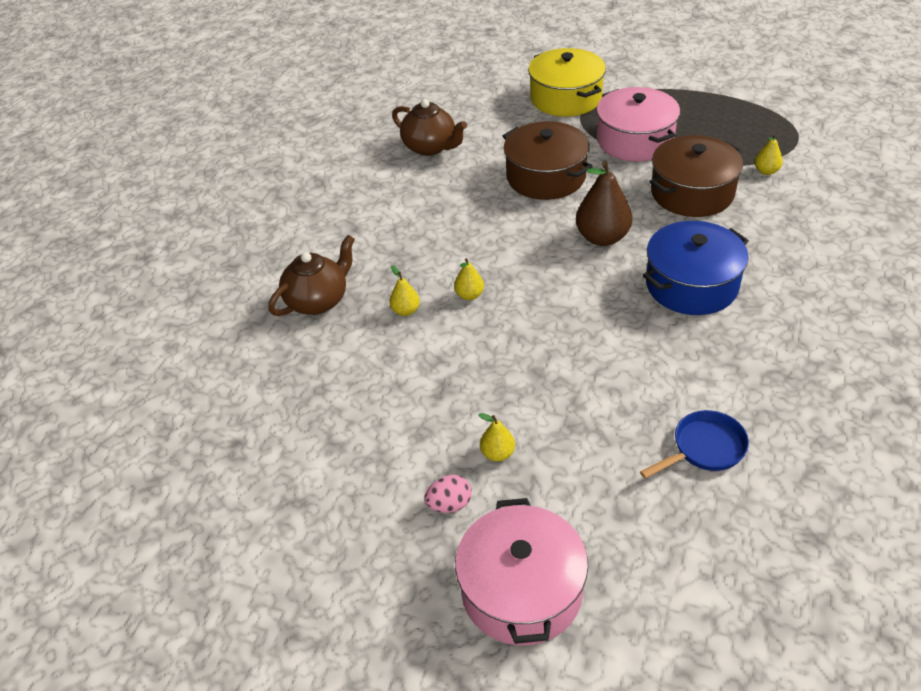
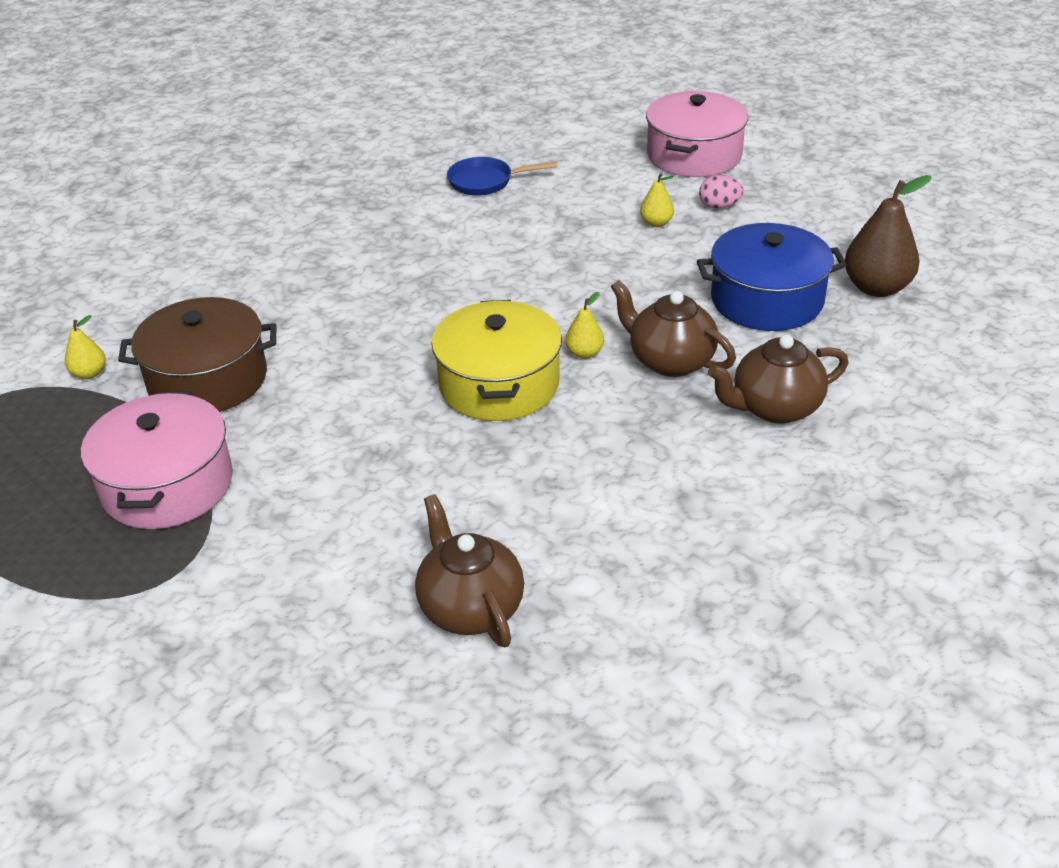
camera: 155 degrees left, 5 degrees down
yellow pear [389,265,420,316] -> brown teapot [611,280,736,377]
brown pot [503,121,593,200] -> none
yellow pot [528,48,606,117] -> yellow pot moved to [431,300,562,421]
brown pear [576,161,632,246] -> brown pear moved to [845,175,931,297]
blue pot [643,221,749,315] -> blue pot moved to [697,223,847,331]

